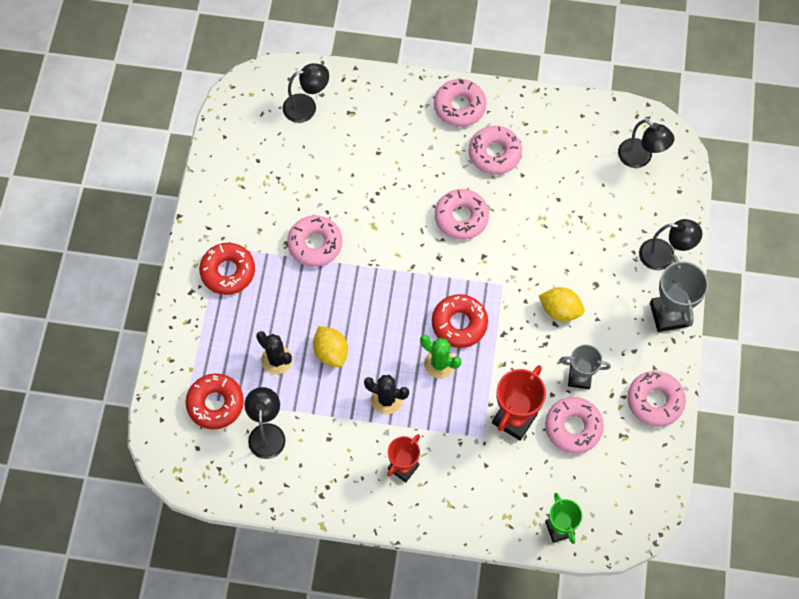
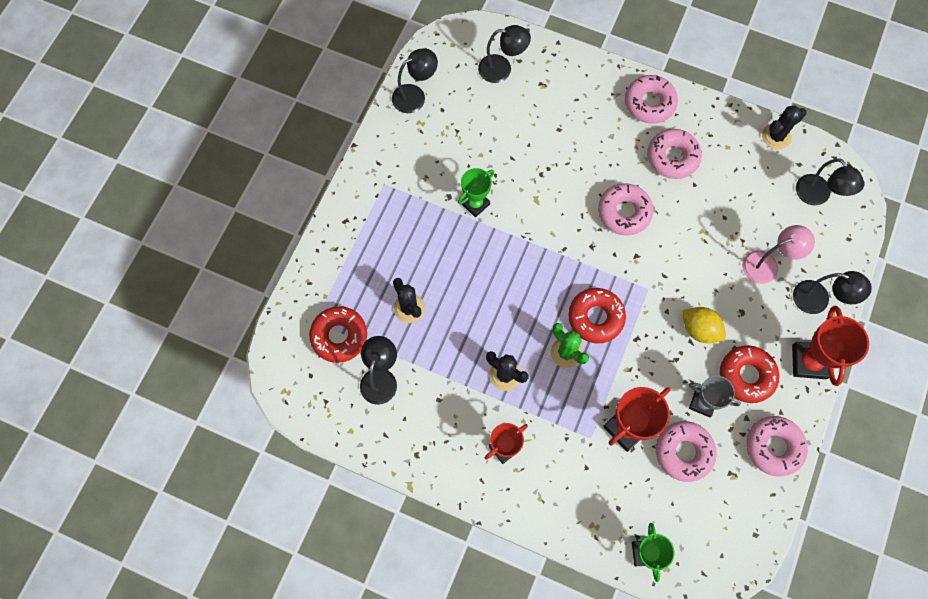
camera: 15 degrees right, 5 degrees up
red donut [199,243,255,295] -> red donut moved to [720,345,779,403]
pink donut [287,215,342,267] -> green trophy [458,168,494,217]
yellow lemon [313,326,348,367] -> none
grey trophy [650,254,708,332] -> red trophy [792,306,869,386]
none -> black lamp [392,49,438,113]
none -> pink lamp [742,225,815,284]
none -> black cactus [762,106,807,149]

